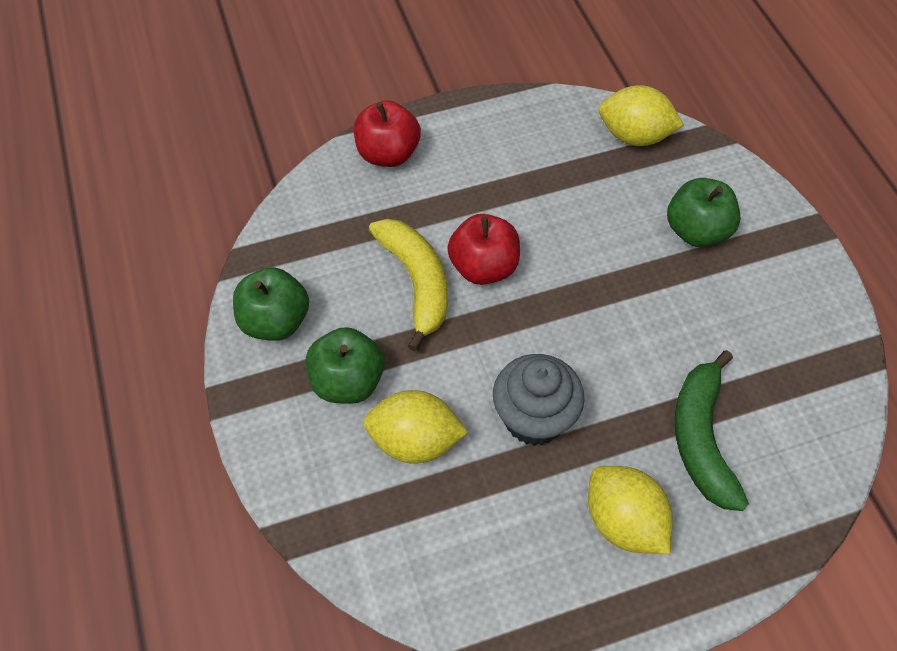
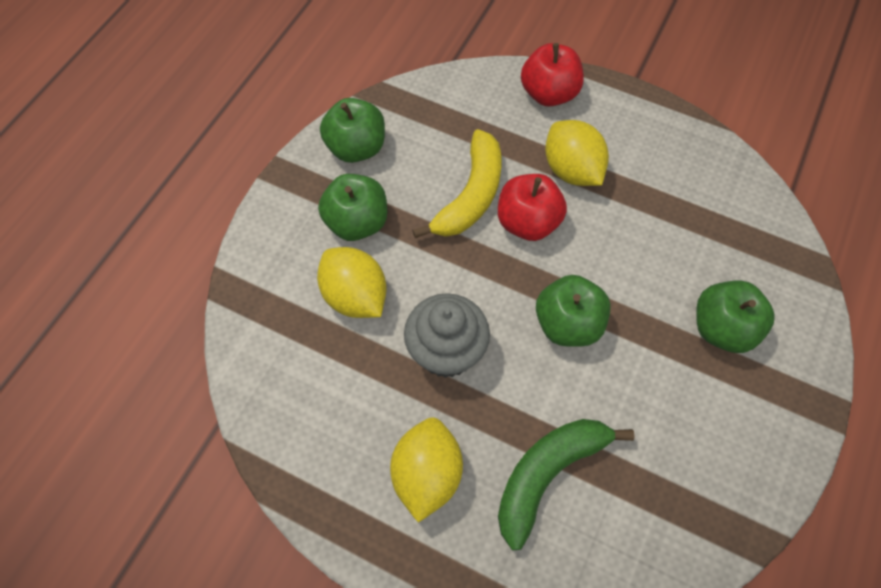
camera: 45 degrees right, 5 degrees up
yellow lemon [599,85,684,146] -> yellow lemon moved to [545,120,609,186]
none -> green apple [536,275,611,347]

